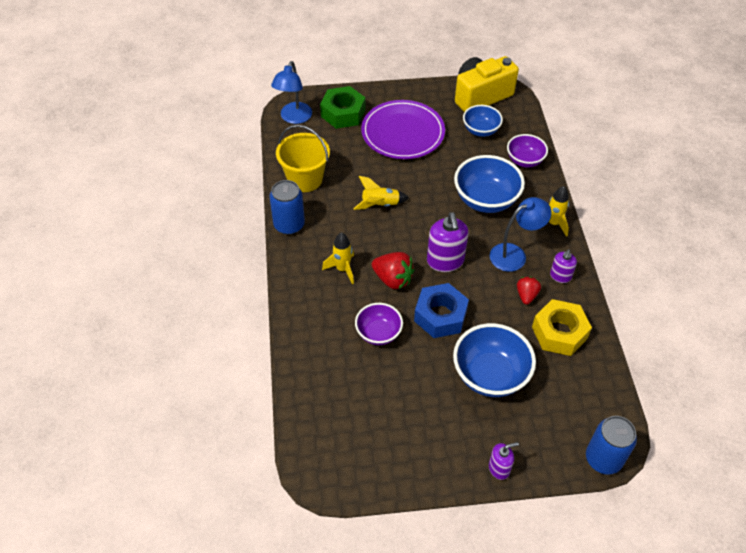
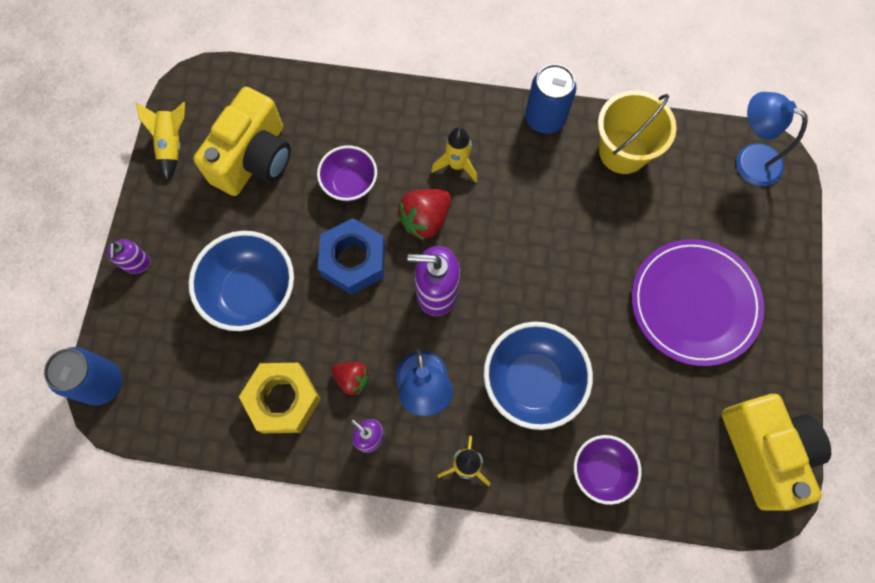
camera: 105 degrees right, 20 degrees up
green nut [320,86,365,129] -> none
yellow rocket [353,176,409,210] -> yellow rocket moved to [136,102,185,181]
blue bowl [463,105,503,137] -> none
none -> yellow camera [193,87,291,196]

